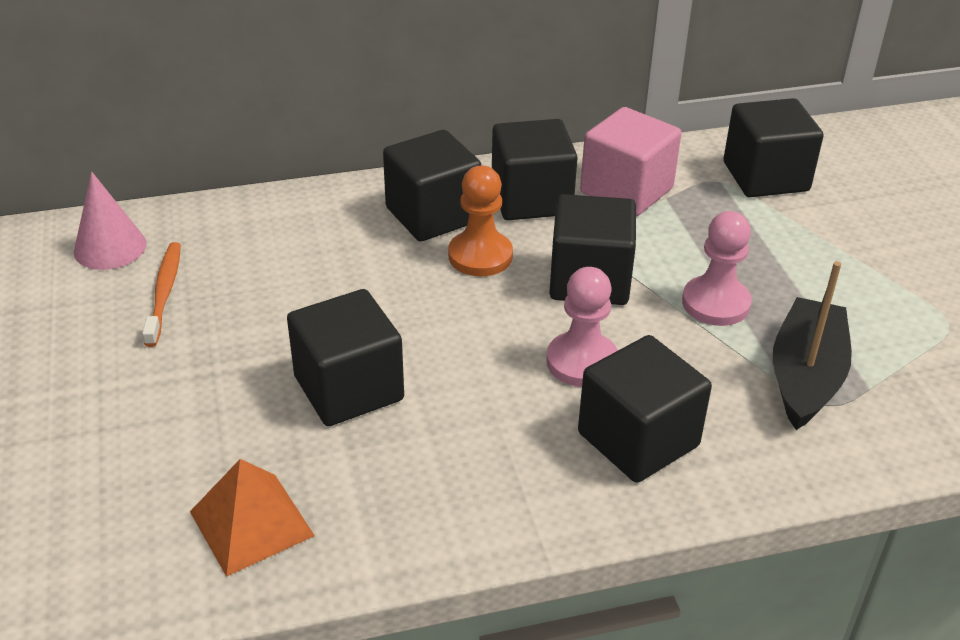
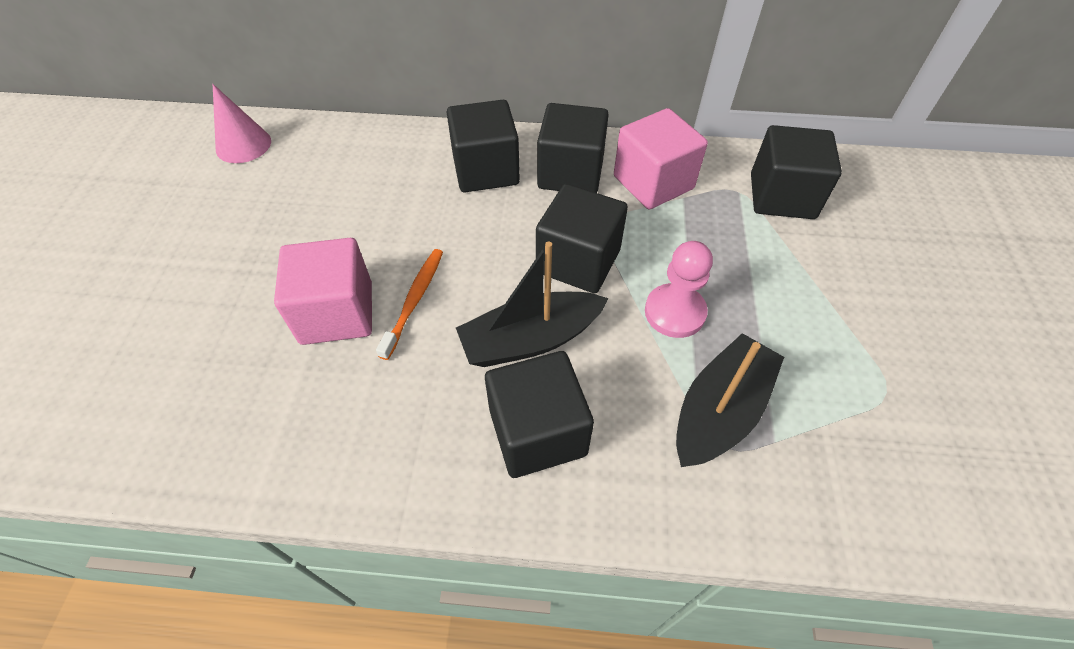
camera: 20 degrees right, 15 degrees up
orange toothbrush [142,242,181,347] -> orange toothbrush moved to [376,249,443,360]
orange pyramid [190,459,315,577] -> none
black cube [287,289,404,426] -> pink cube [274,238,372,345]
orange pawn [448,166,513,276] -> none
pink pawn [546,267,618,387] -> black boat [456,241,609,367]

